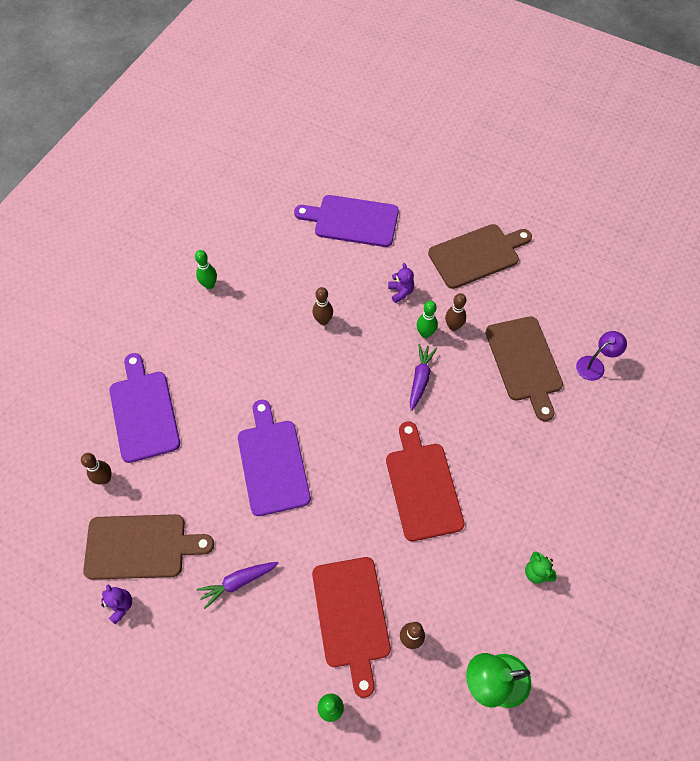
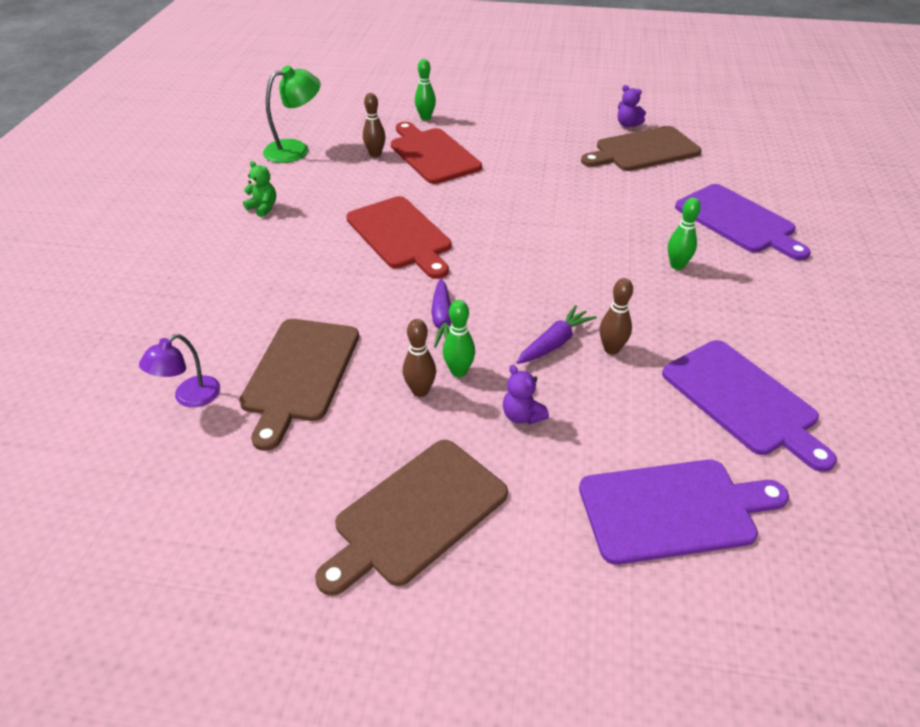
camera: 160 degrees right, 20 degrees down
brown bowling pin [81,453,112,485] -> none
green bowling pin [195,250,217,289] -> green bowling pin moved to [668,198,701,270]
purple carrot [197,562,279,609] -> purple carrot moved to [516,305,597,364]
purple cutting board [238,400,311,516] -> purple cutting board moved to [662,340,837,472]
brown cutting board [485,316,563,421] -> brown cutting board turned 135 degrees counterclockwise [239,319,359,451]

